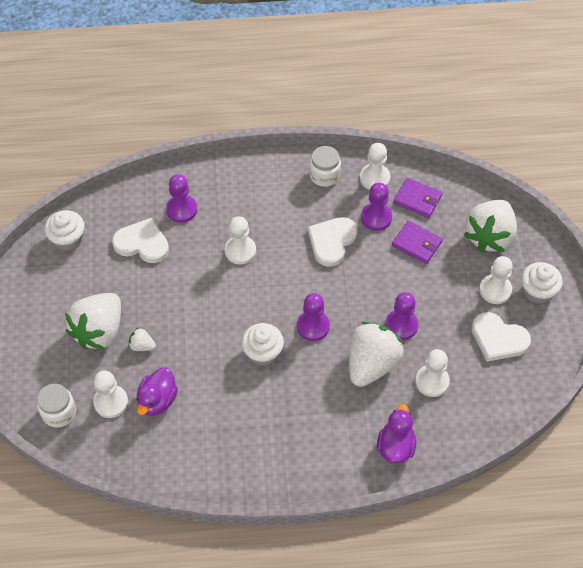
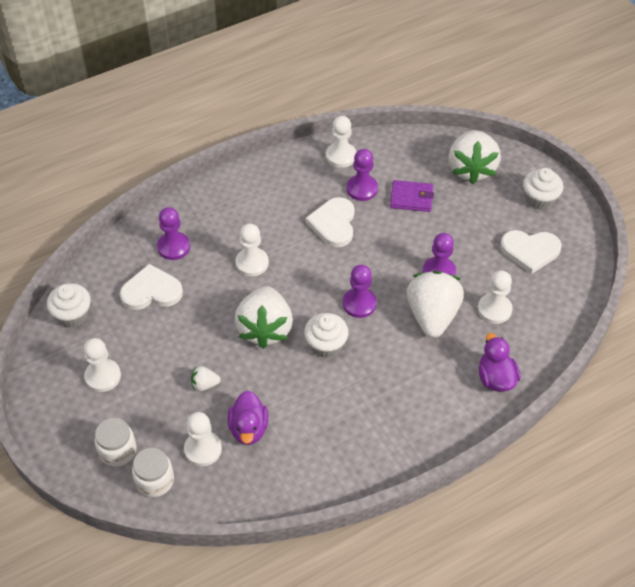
camera: 25 degrees left, 5 degrees down
white strawberry [65,293,121,350] -> white strawberry moved to [234,286,293,349]
white jar [309,146,341,187] -> white jar moved to [94,418,136,466]
purple wallet [393,178,442,218] -> none
white pawn [479,256,513,304] -> white pawn moved to [84,338,121,392]

